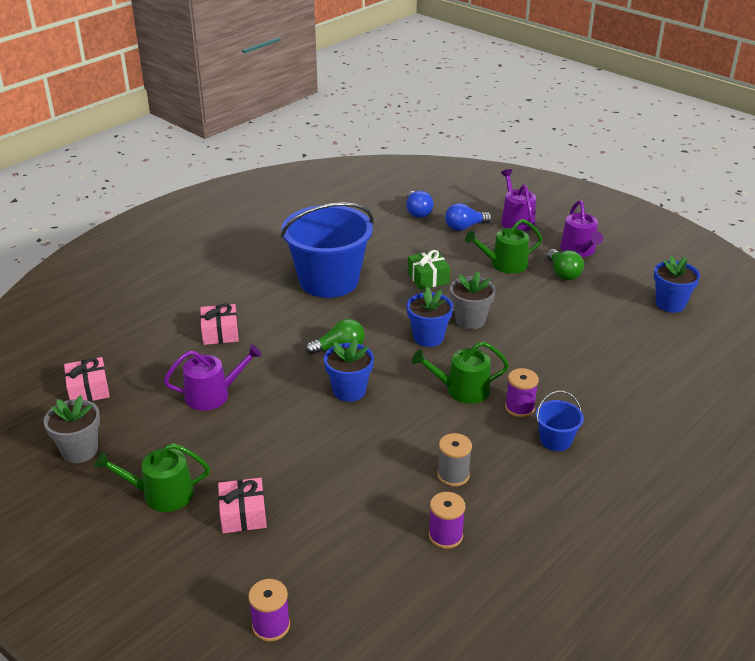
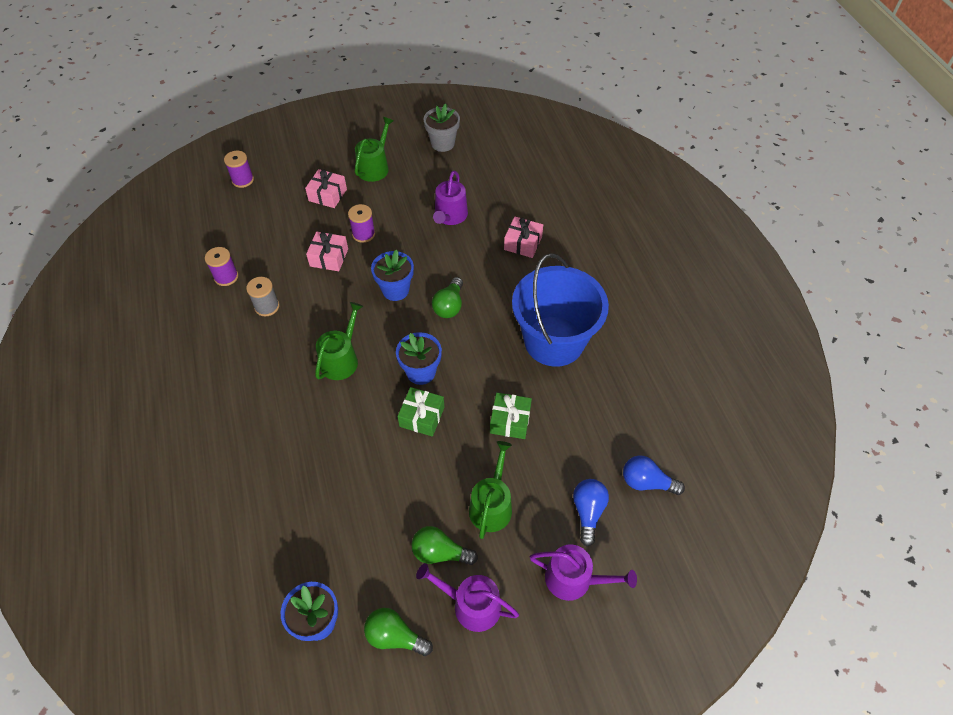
camera: 120 degrees right, 20 degrees up
pink gift [64,357,110,401] -> pink gift moved to [306,232,348,271]
grey flower pot [450,271,496,330] -> green gift [397,387,444,437]
purple spool [505,368,539,417] -> purple spool moved to [348,204,375,243]
blue bucket [536,391,584,451] -> none
none -> green light bulb [364,608,433,656]

